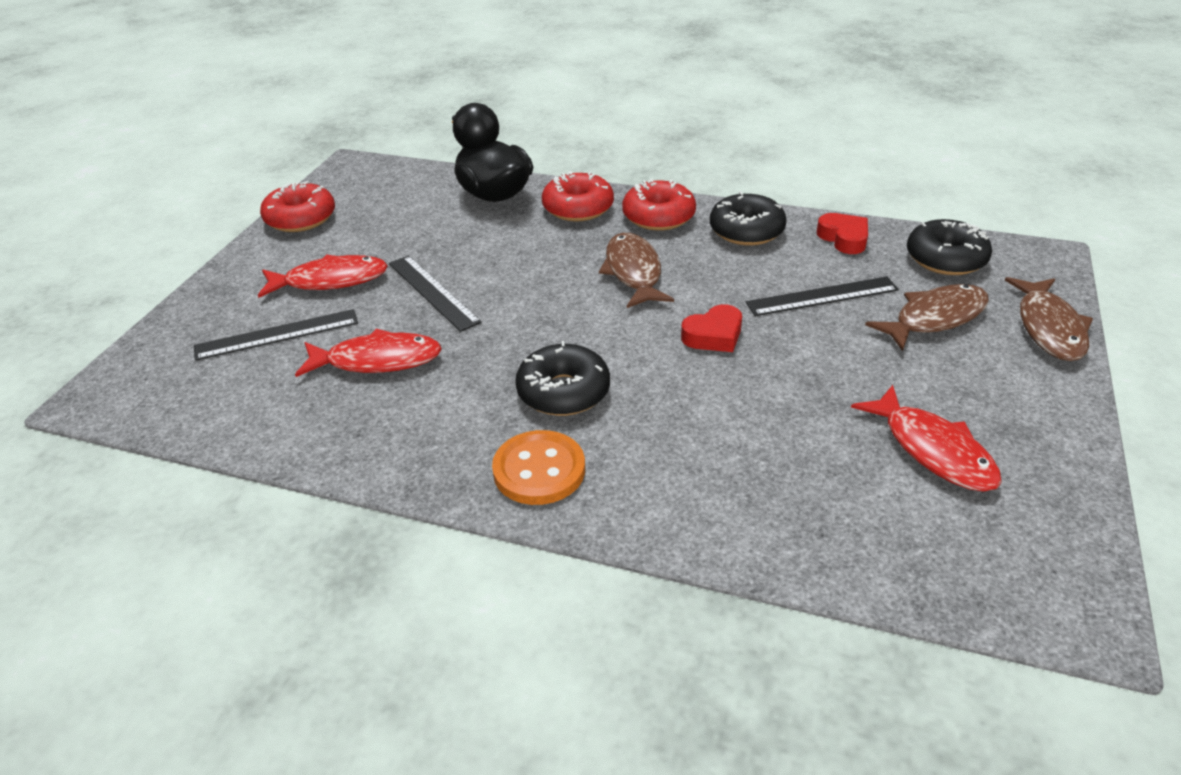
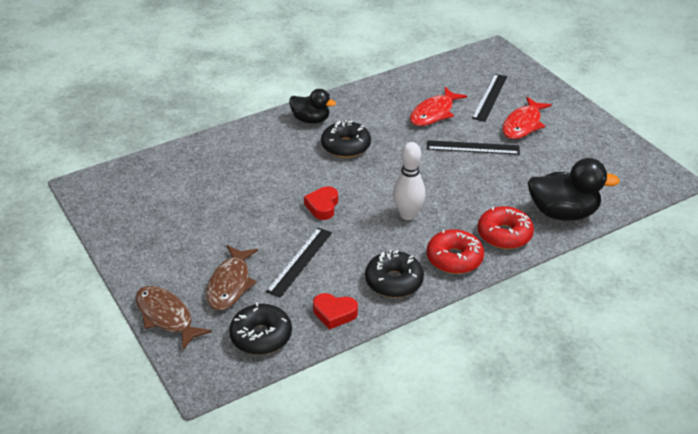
camera: 130 degrees right, 0 degrees up
red donut [260,181,335,232] -> none
orange button [492,430,585,505] -> black duck [289,89,336,124]
brown fish [599,233,674,308] -> white bowling pin [393,142,426,220]
red fish [851,385,1002,492] -> none

